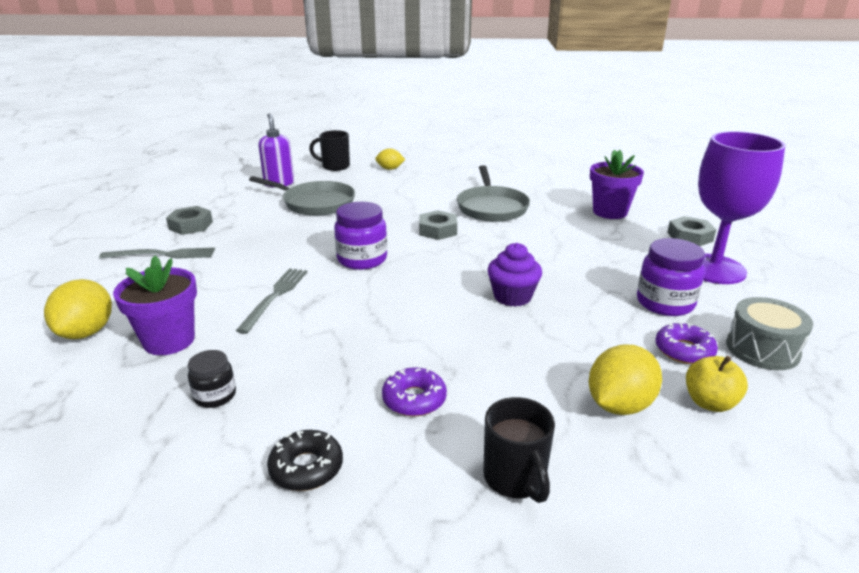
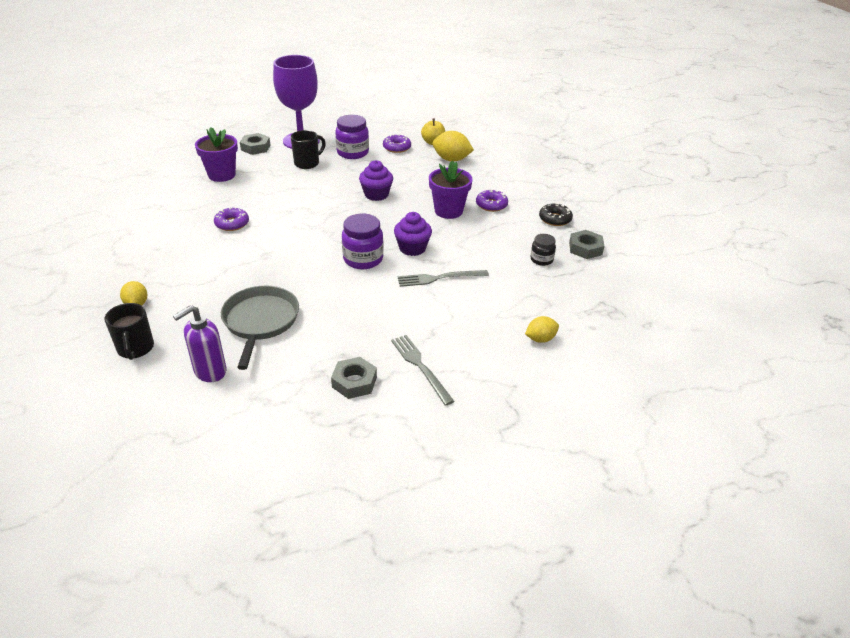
camera: 115 degrees left, 10 degrees up
yellow lemon [44,279,112,339] -> yellow lemon [525,316,559,343], size x0.62
purple flower pot [113,255,197,355] -> purple flower pot moved to [429,161,472,219]
grey nut [419,210,457,240] -> grey nut moved to [569,230,604,259]
grey pan [457,165,530,222] -> purple donut [214,207,249,231]
black mug [483,397,555,503] -> black mug moved to [291,130,326,169]
grey drum [726,297,813,370] -> none
none -> purple cupcake [394,212,432,256]

